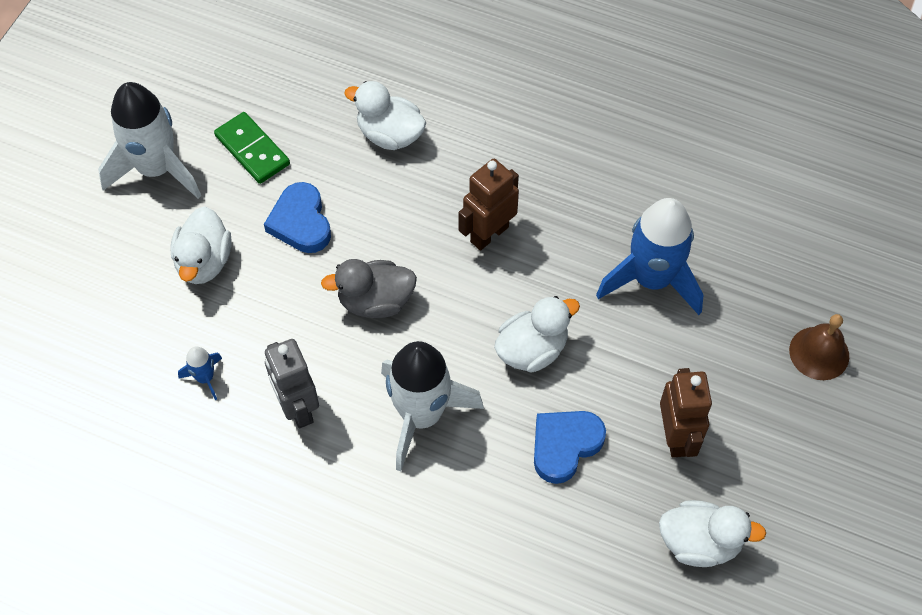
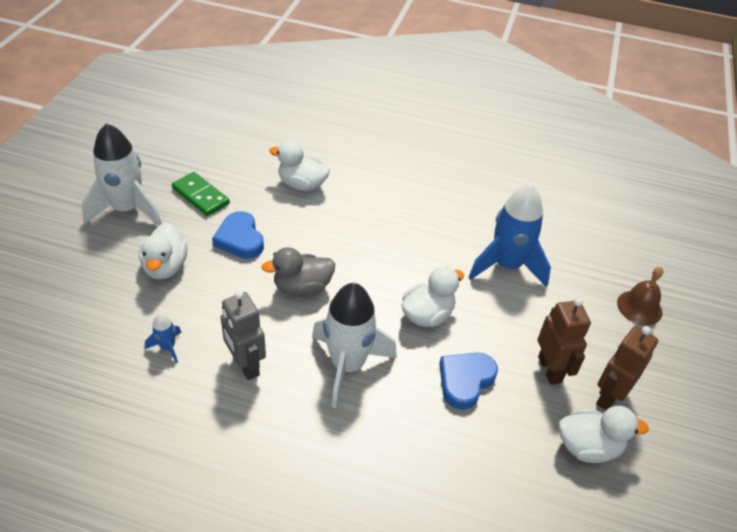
camera: 10 degrees left, 15 degrees down
brown robot [459,159,519,251] -> brown robot moved to [596,326,658,410]

